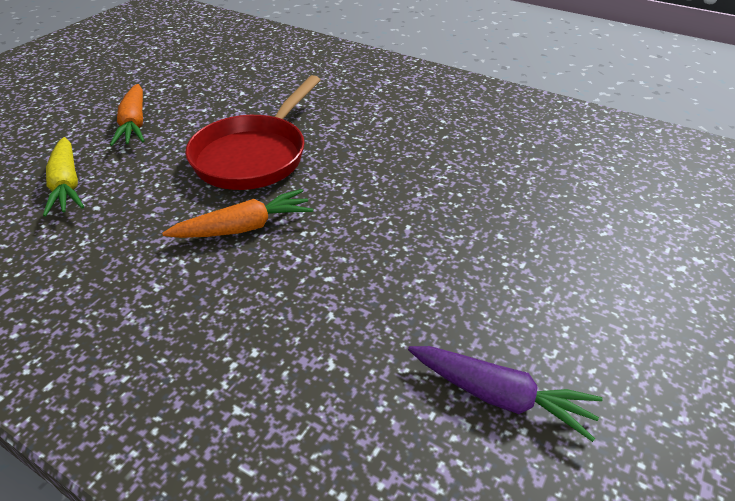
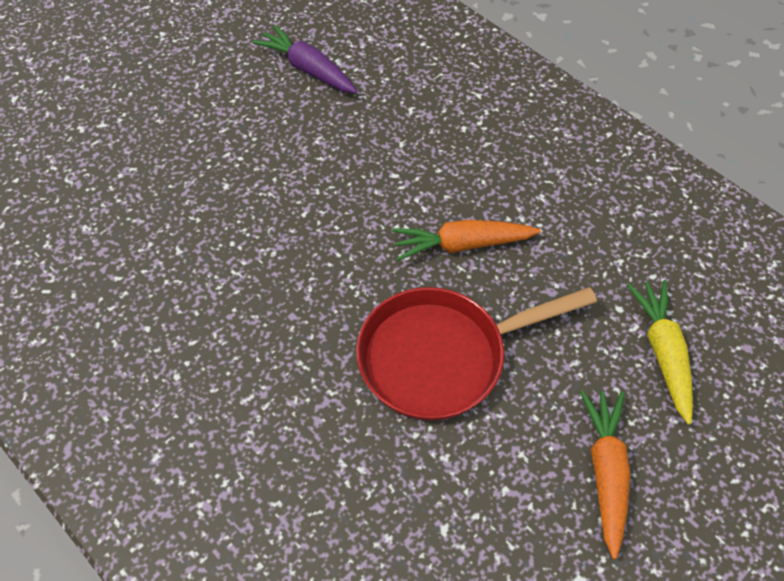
camera: 165 degrees left, 15 degrees up
red pan [185,75,320,190] -> red pan turned 150 degrees counterclockwise [356,287,597,421]

